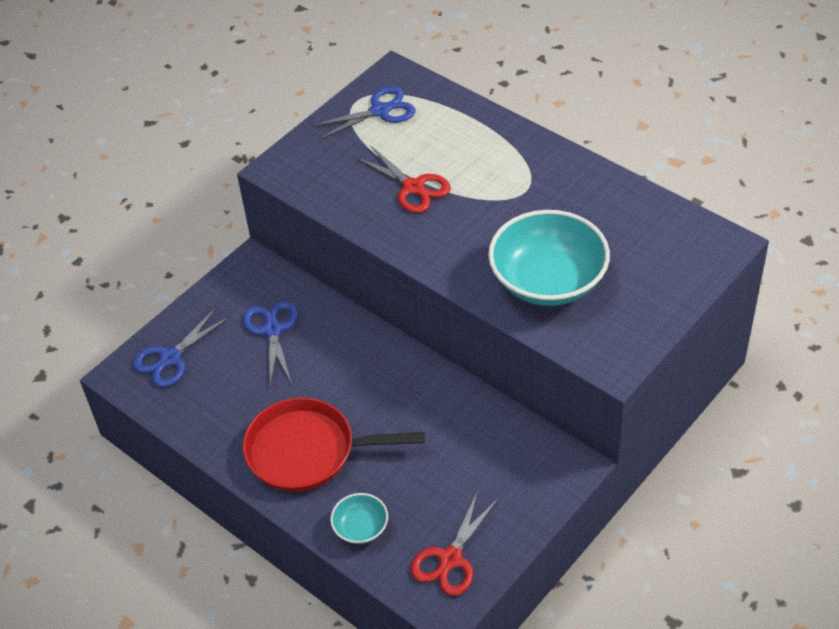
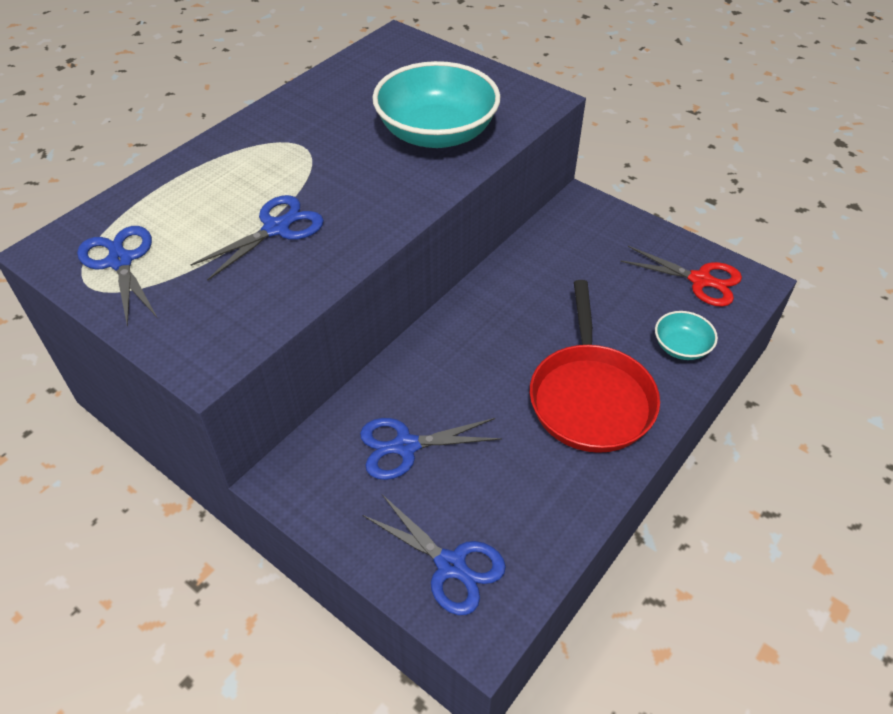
camera: 95 degrees left, 0 degrees up
red scissors [356,145,451,213] -> blue scissors [190,195,324,281]

